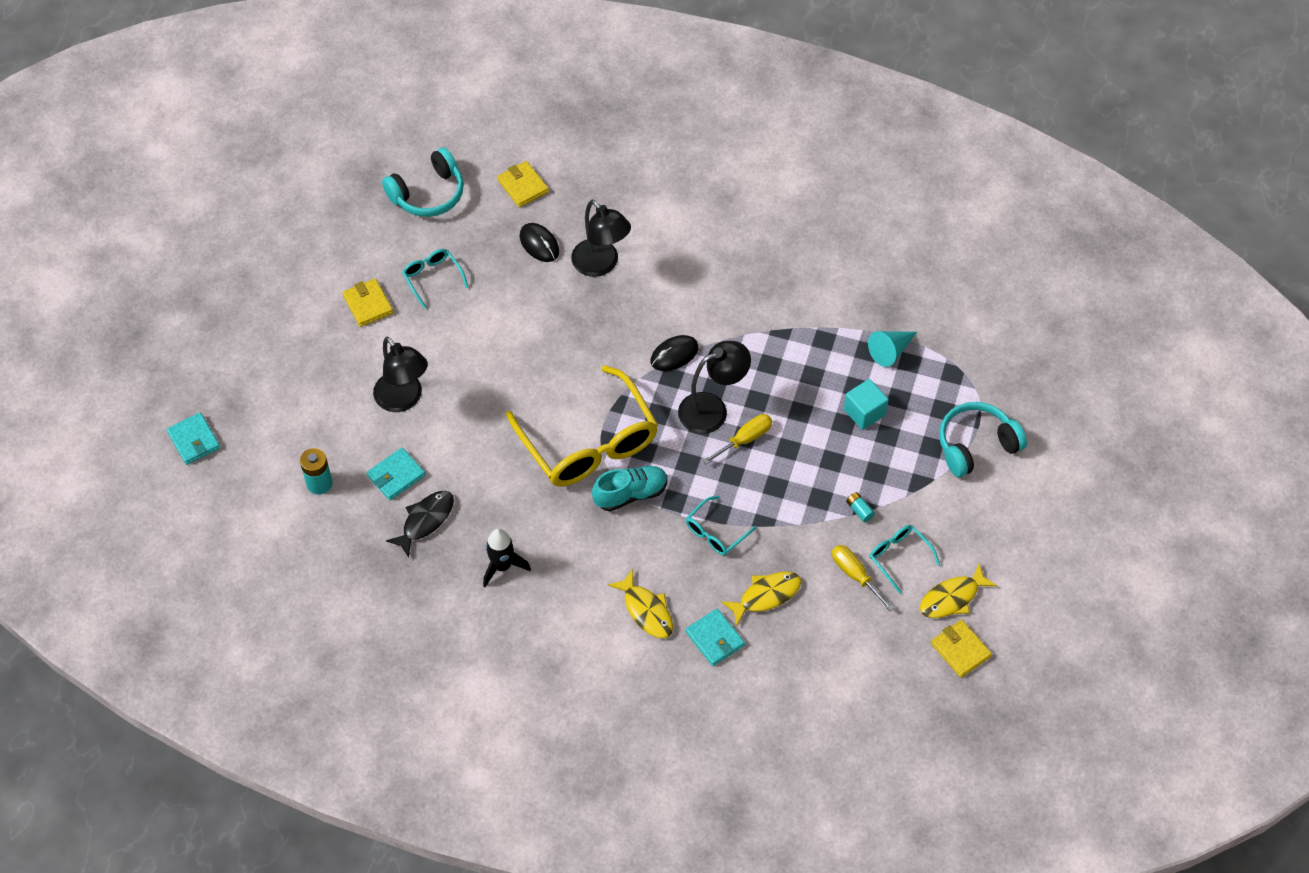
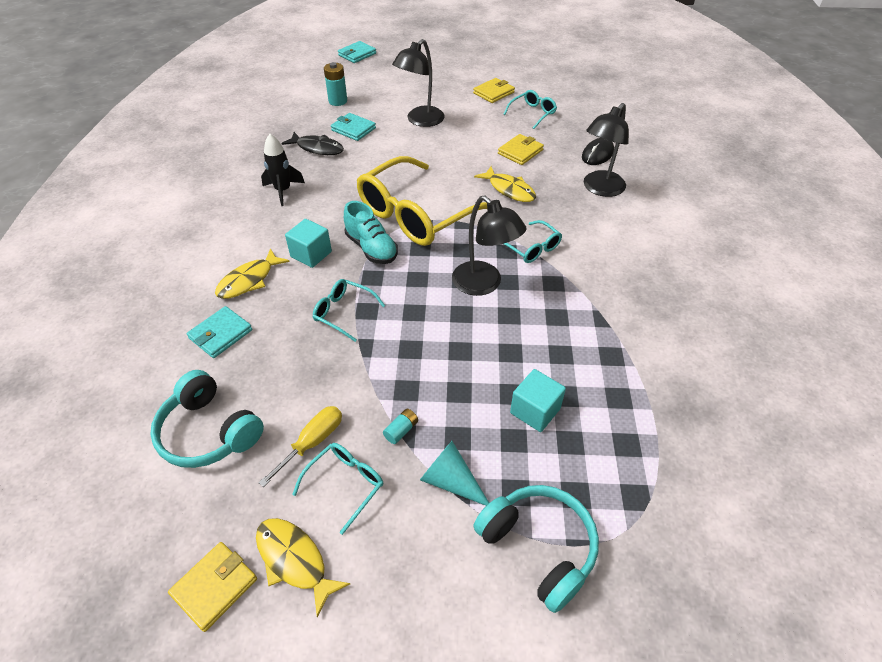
camera: 75 degrees right, 10 degrees down
turquoise headphones [382,147,464,217] -> turquoise headphones moved to [150,370,264,468]
yellow wallet [497,161,549,207] -> yellow wallet moved to [498,134,544,165]
black mouse [651,335,698,371] -> turquoise glasses [504,220,562,263]
yellow screwdriver [703,414,772,465] -> none
yellow fish [721,572,801,625] -> yellow fish moved to [474,166,536,202]
turquoise cone [868,331,917,367] -> turquoise cone moved to [420,441,489,506]
none -> turquoise cube [285,219,332,268]

